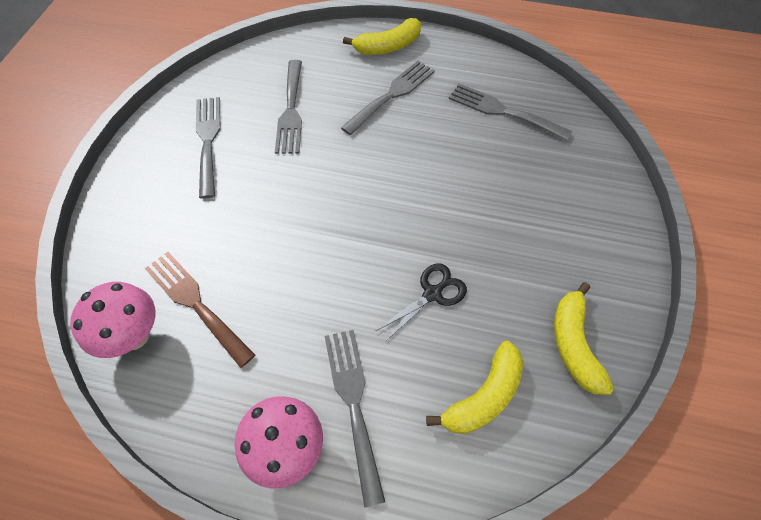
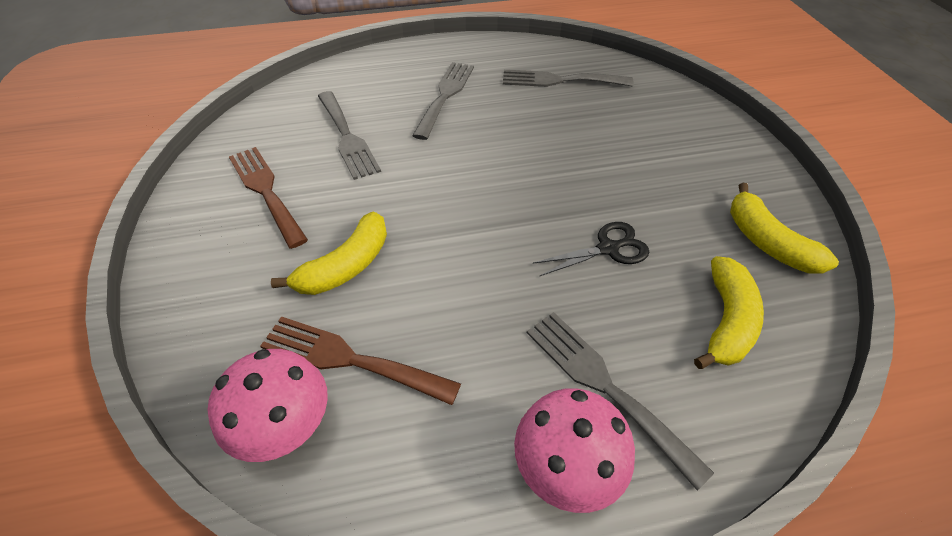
camera: 25 degrees left, 10 degrees down
grey fork [196,97,221,199] -> brown fork [229,147,308,249]
yellow banana [343,18,421,55] -> yellow banana moved to [271,211,387,295]
black scissors [376,263,467,342] -> black scissors turned 45 degrees clockwise [533,222,649,277]

